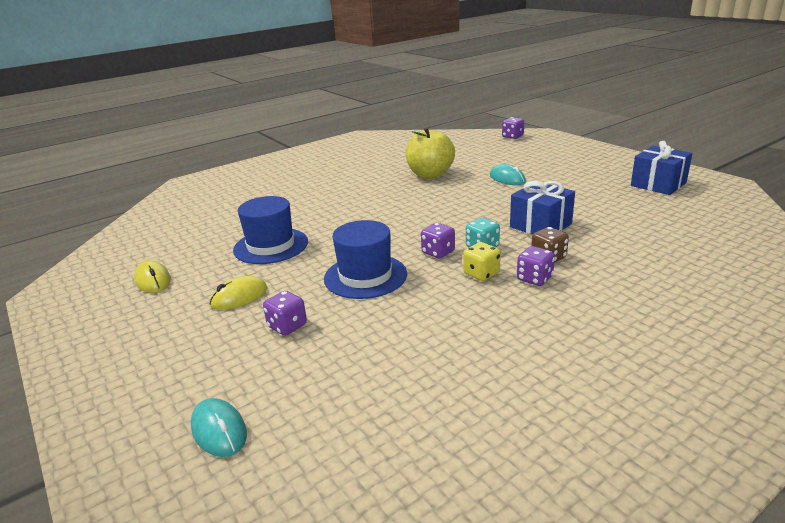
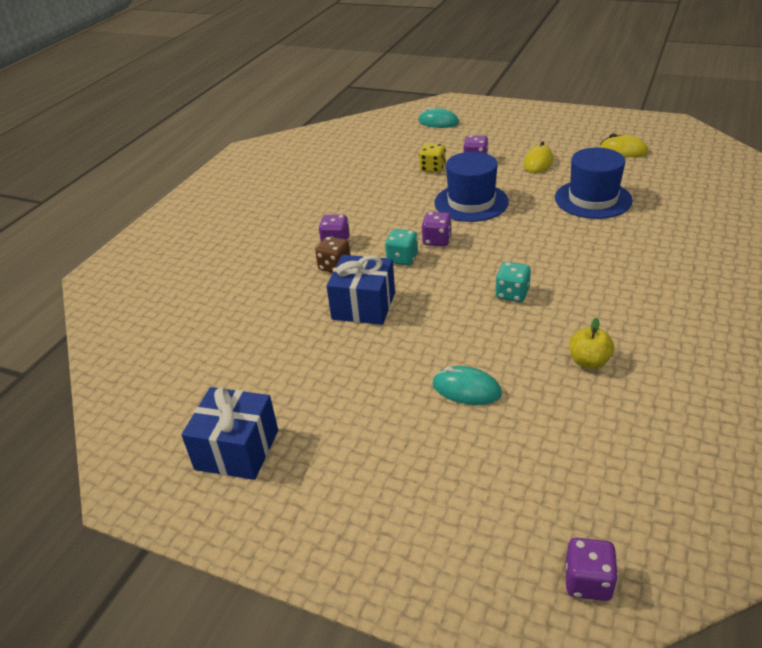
camera: 150 degrees right, 10 degrees up
yellow apple [406,127,455,178] -> yellow apple [569,318,614,369], size x0.52
yellow dice [463,242,501,281] -> yellow dice moved to [419,143,446,173]
none -> turquoise dice [495,262,531,302]

